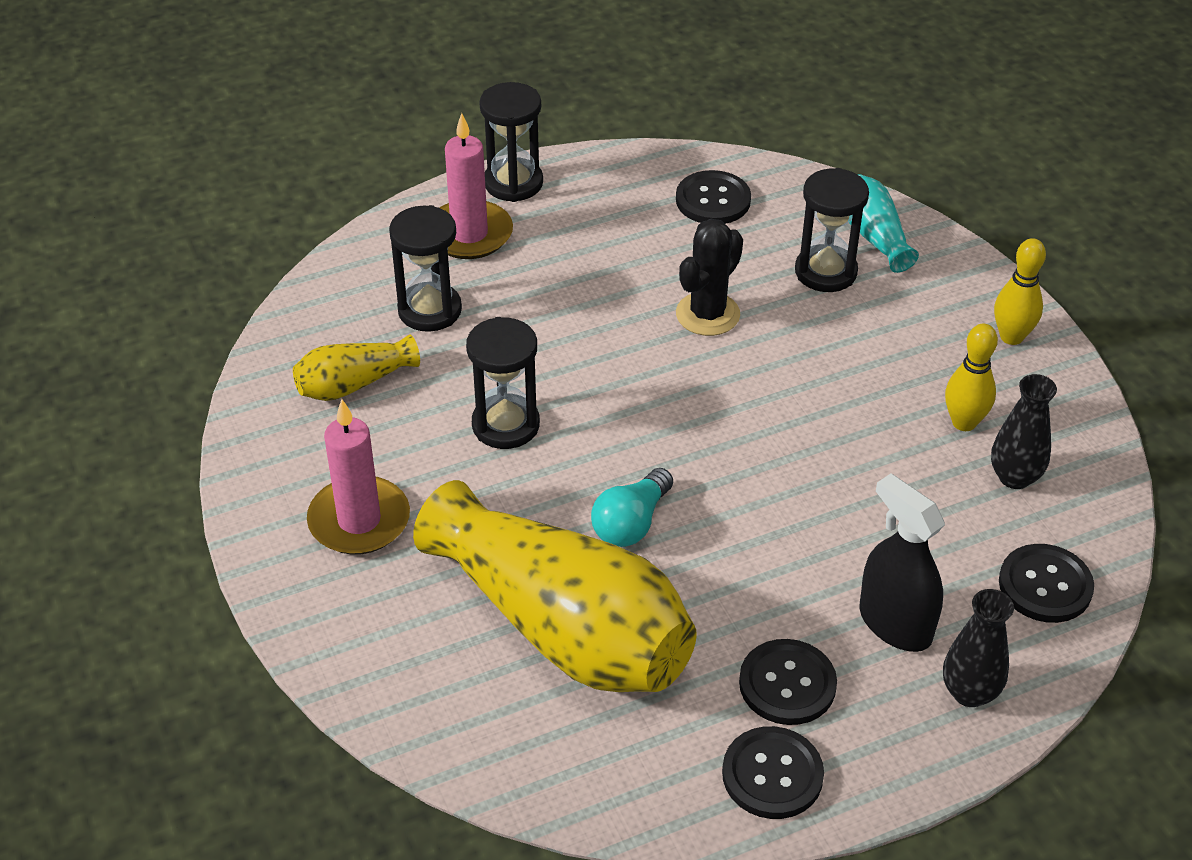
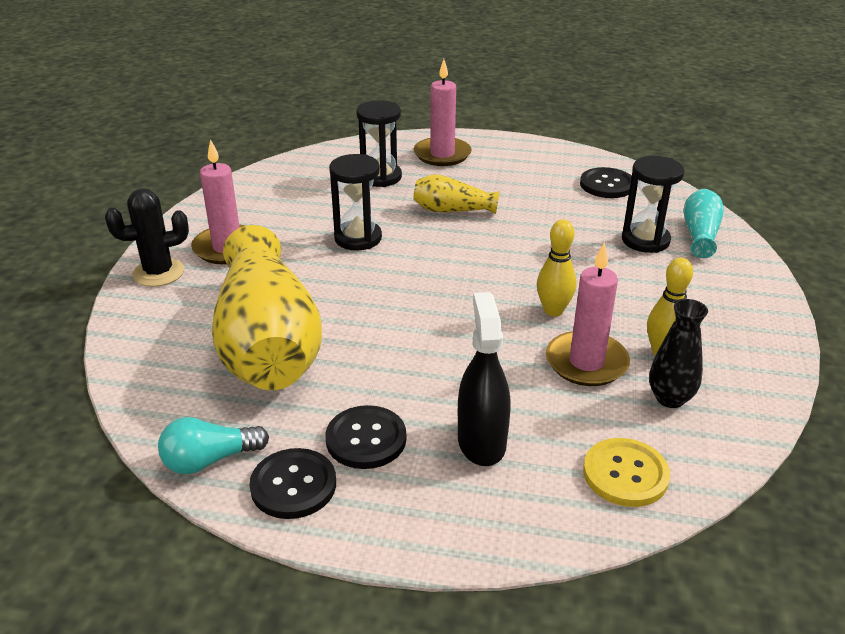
camera: 35 degrees right, 10 degrees down
yellow vase [293,334,420,401] -> yellow vase moved to [413,175,500,214]
black hourglass [479,82,543,202] -> none
turquoise light bulb [591,468,673,547] -> turquoise light bulb moved to [158,417,269,474]
black cactus [676,219,743,336] -> black cactus moved to [105,188,189,287]
black vase [943,589,1014,707] -> none
yellow bowling pin [994,238,1046,345] -> yellow bowling pin moved to [537,219,577,316]
black button [999,544,1094,623] -> yellow button [583,438,670,507]
none -> pink candle [546,243,630,386]

